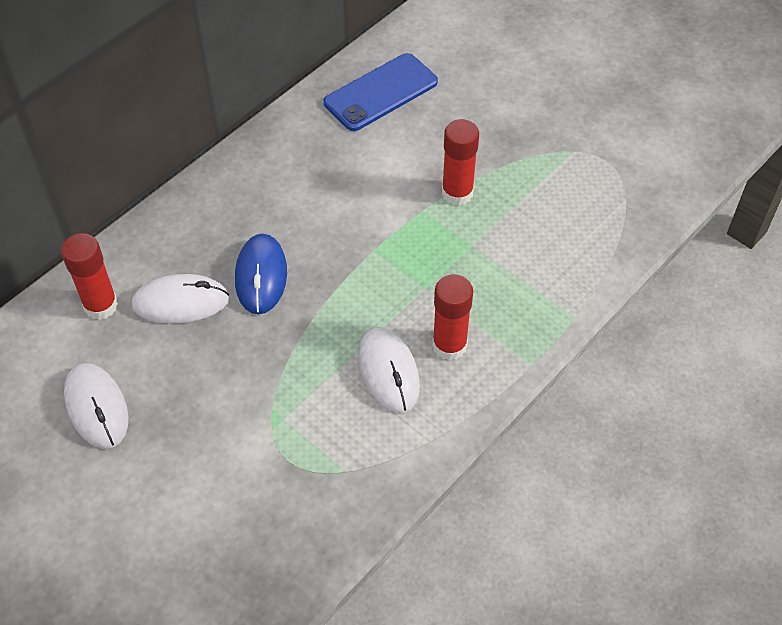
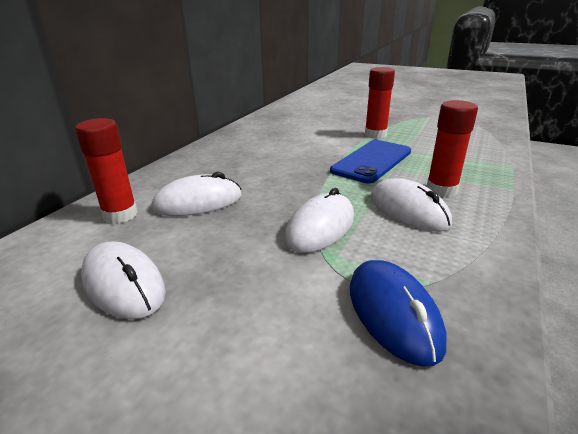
camera: 15 degrees left, 25 degrees down
blue mouse [235,234,287,314] -> blue mouse moved to [350,260,446,366]
blue phone [324,53,438,131] -> blue phone moved to [330,140,411,183]
none -> white mouse [284,188,354,253]

